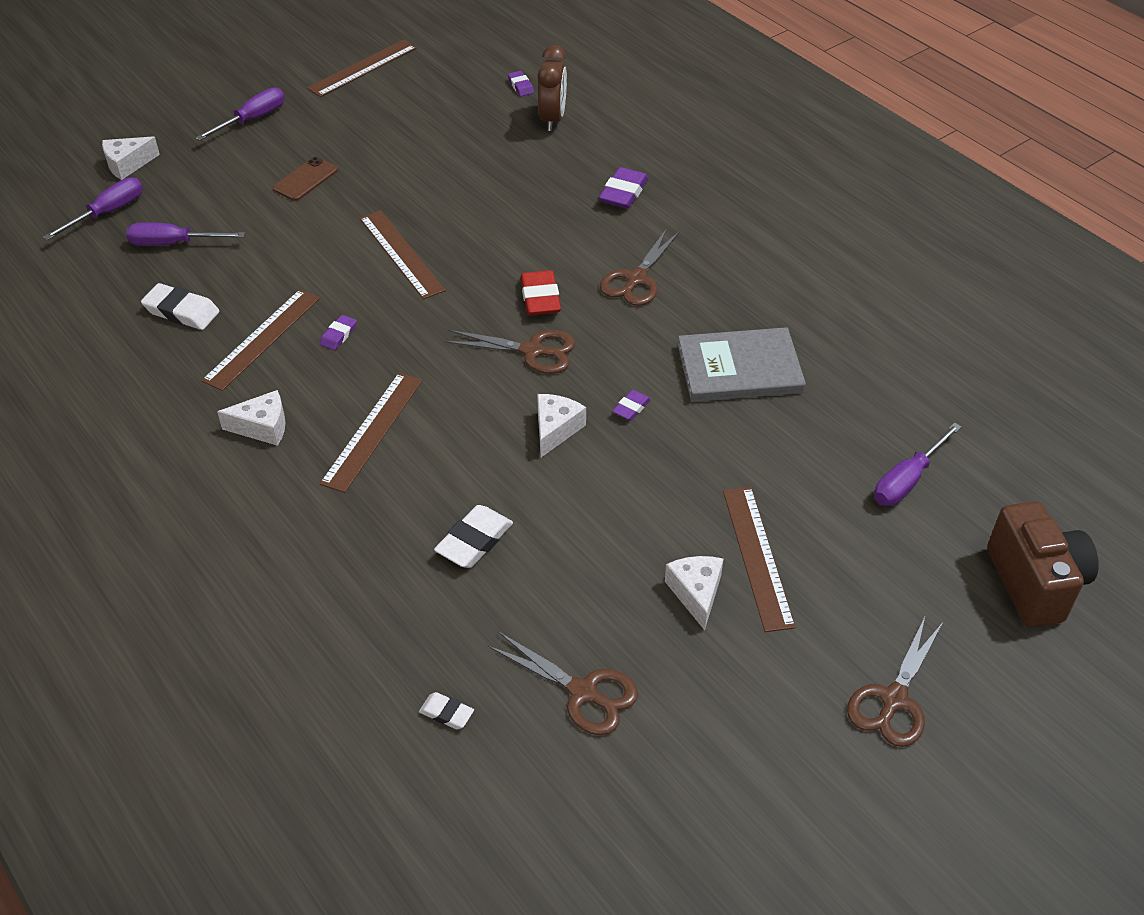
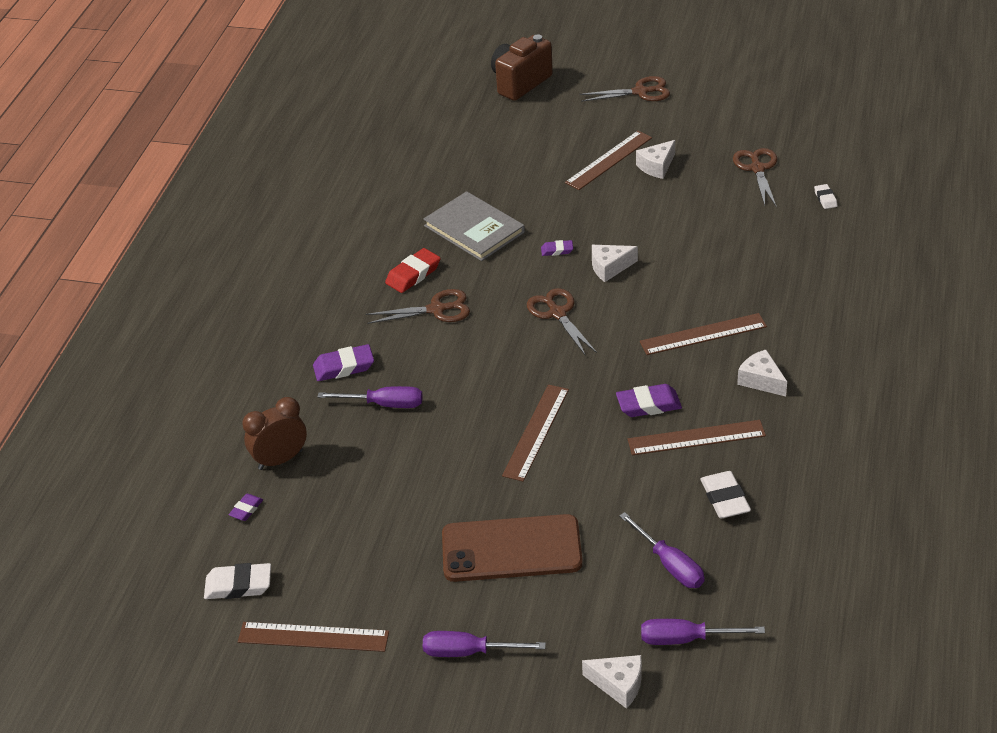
camera: 125 degrees left, 5 degrees down
brown phone [273,157,338,201] -> brown phone [442,514,583,582], size x2.02
purple eraser [320,315,357,350] -> purple eraser [616,384,682,417], size x1.75
white eraser [434,505,513,568] -> white eraser moved to [204,563,271,599]
red eraser [520,270,561,315] -> red eraser moved to [385,248,441,293]
purple screwdriver [874,423,962,506] -> purple screwdriver moved to [317,386,423,408]

